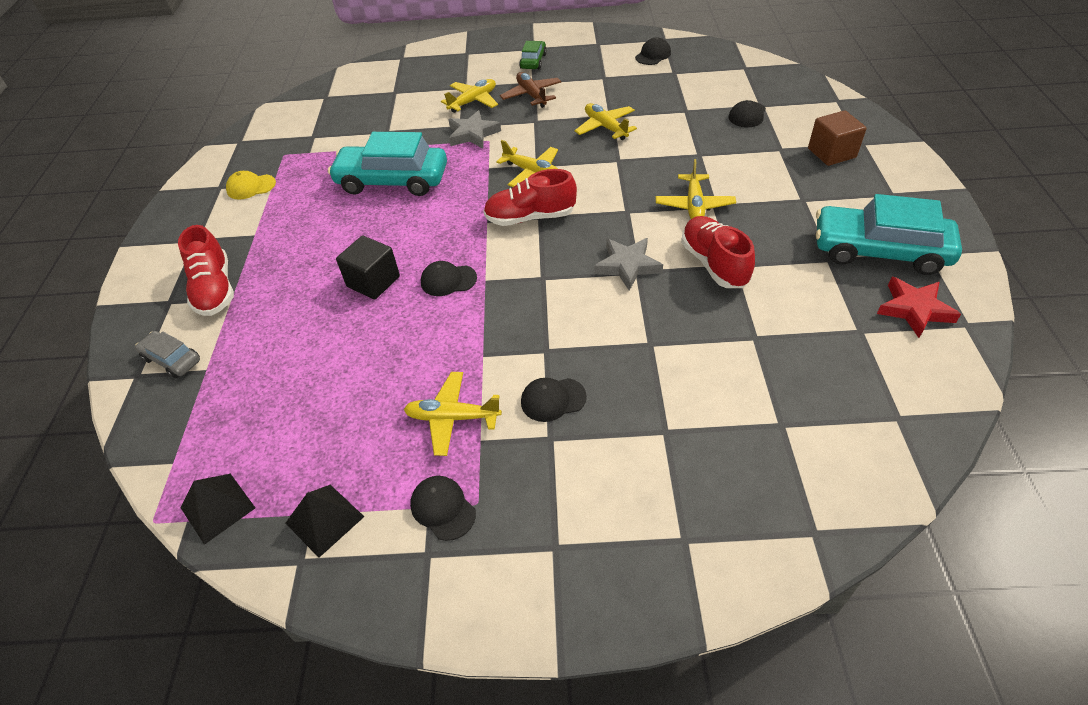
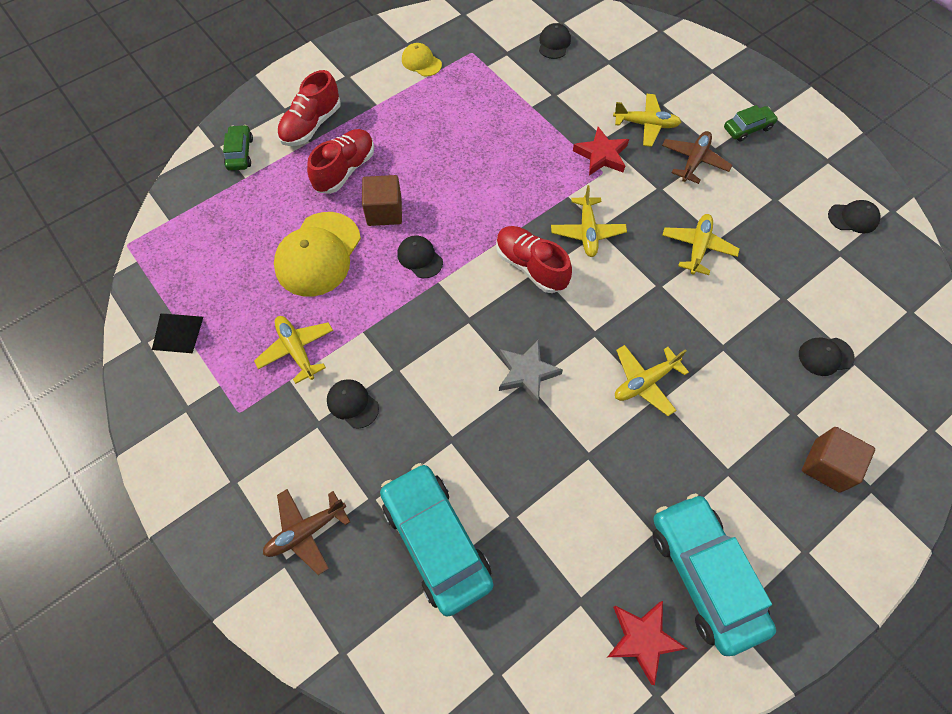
camera: 50 degrees right, 15 degrees up
grey car [135,331,200,378] -> green car [223,125,253,171]
black pyramid [180,474,255,545] -> none
turquoise car [328,132,447,196] -> turquoise car moved to [380,463,494,617]
black cube [336,236,400,299] -> brown cube [362,175,402,226]
black cap [410,476,476,541] -> black cap moved to [539,23,571,59]
grey star [448,110,501,148] -> red star [573,127,629,175]
red shoe [681,216,755,288] -> red shoe moved to [307,129,374,194]
none -> brown plane [263,489,350,575]
none -> yellow cap [274,212,361,297]

